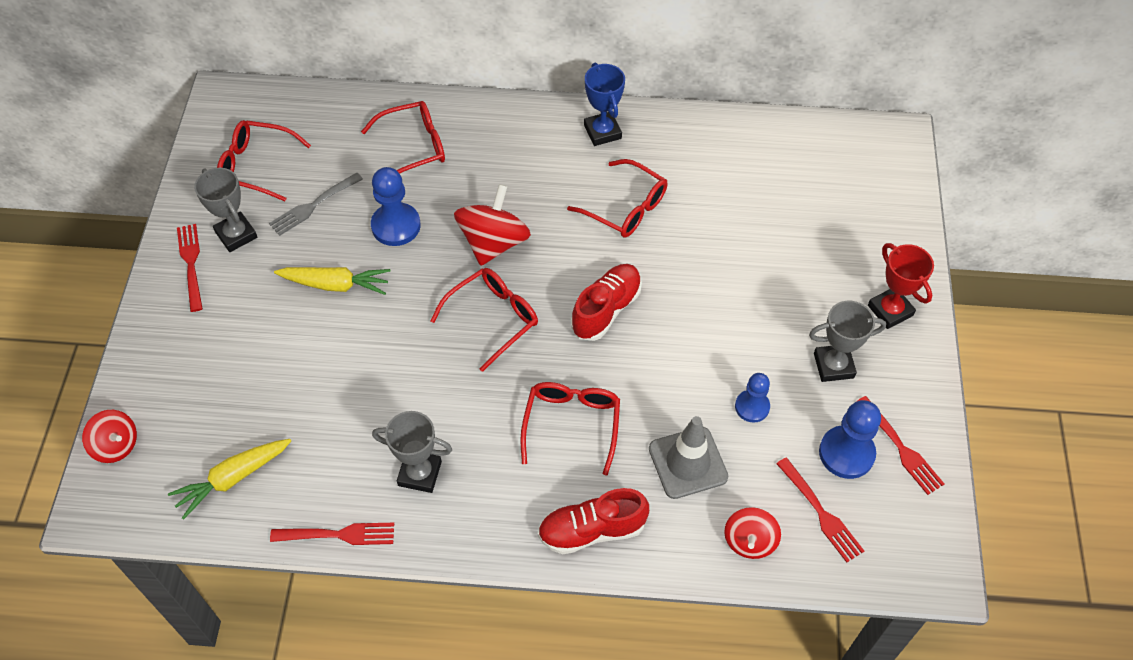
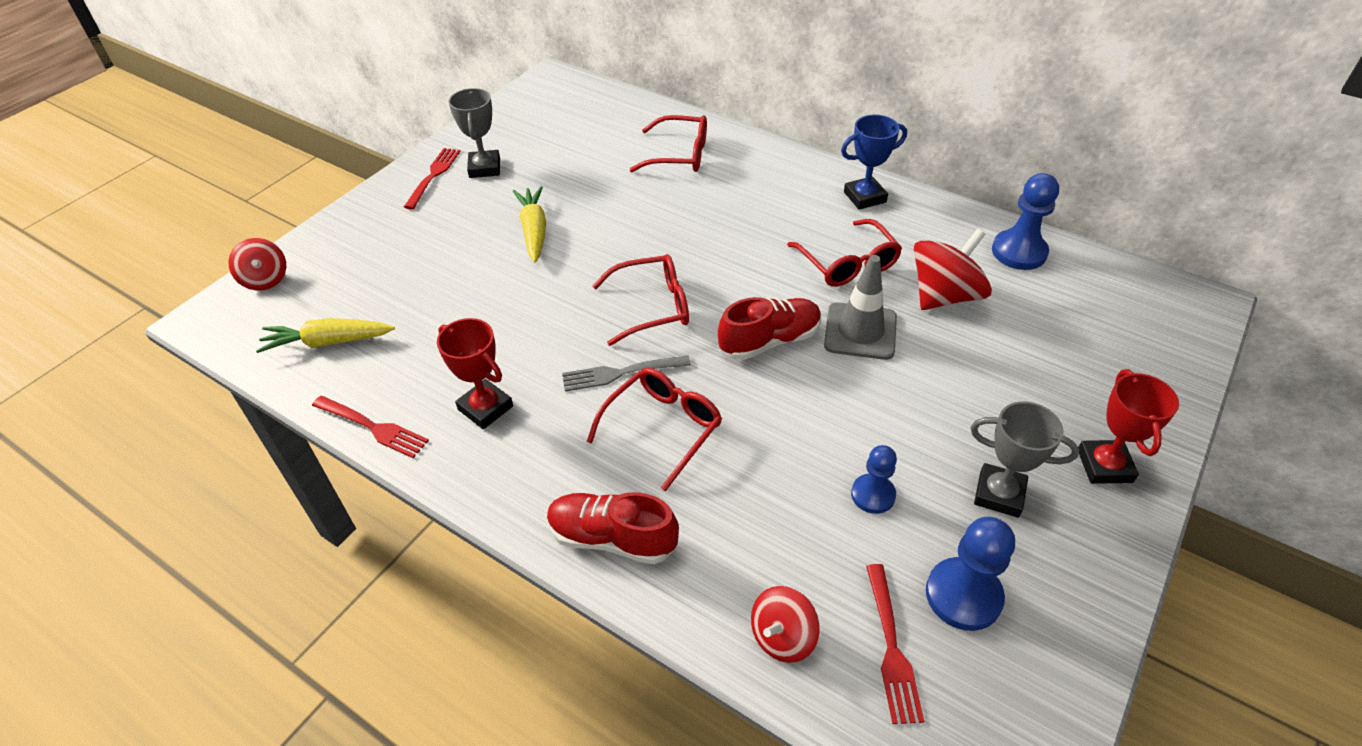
camera: 30 degrees right, 10 degrees down
red glasses [217,120,311,201] -> none
grey fork [269,173,363,236] -> grey fork moved to [562,355,691,391]
yellow carrot [274,267,390,295] -> yellow carrot turned 135 degrees counterclockwise [513,186,546,262]
blue pawn [371,167,421,246] -> blue pawn moved to [992,173,1059,270]
grey trophy [372,411,452,493] -> red trophy [437,318,513,429]
red spinning top [454,184,531,266] -> red spinning top moved to [914,229,992,310]
blue trophy [584,63,625,146] -> blue trophy turned 60 degrees clockwise [841,115,907,210]
grey traffic cone [649,416,728,499] -> grey traffic cone moved to [824,255,897,360]
red fork [856,396,944,495] -> none

